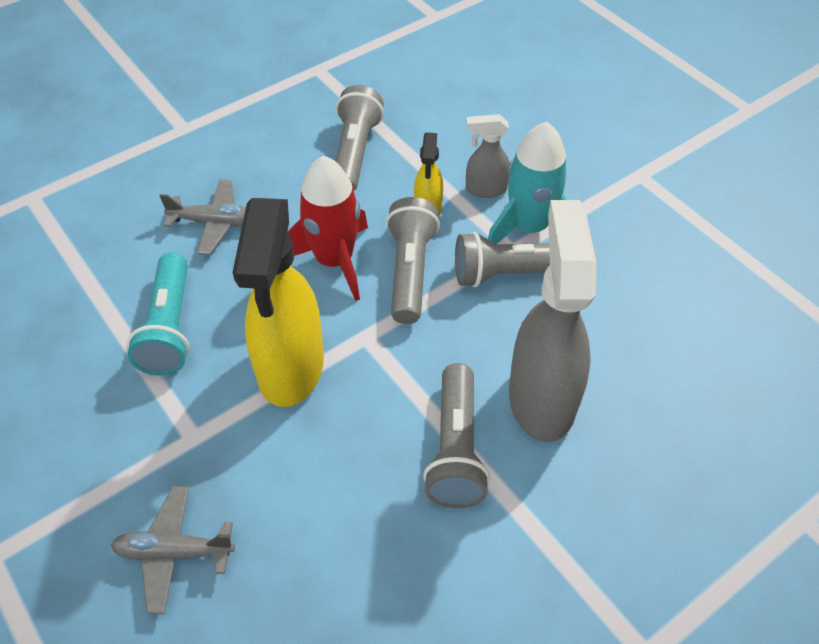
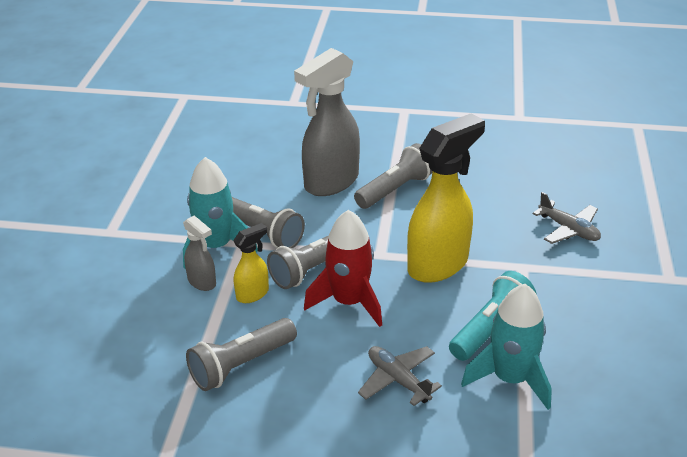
camera: 135 degrees left, 15 degrees down
none -> turquoise rocket [461,284,552,410]

